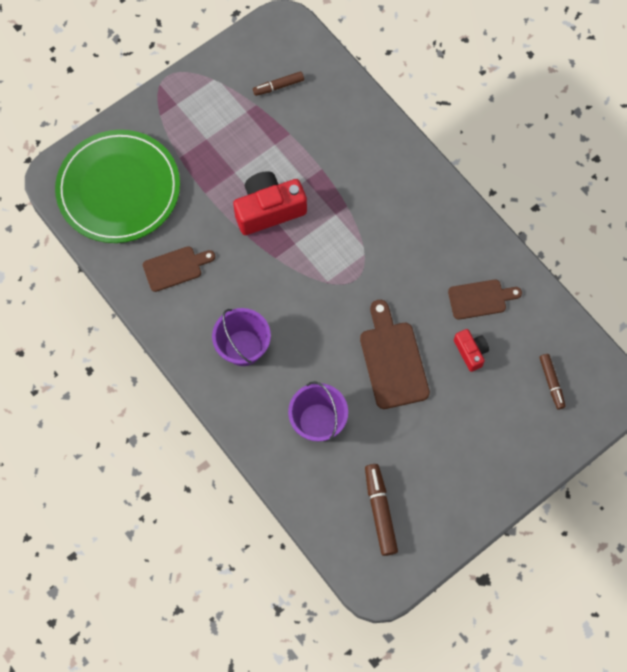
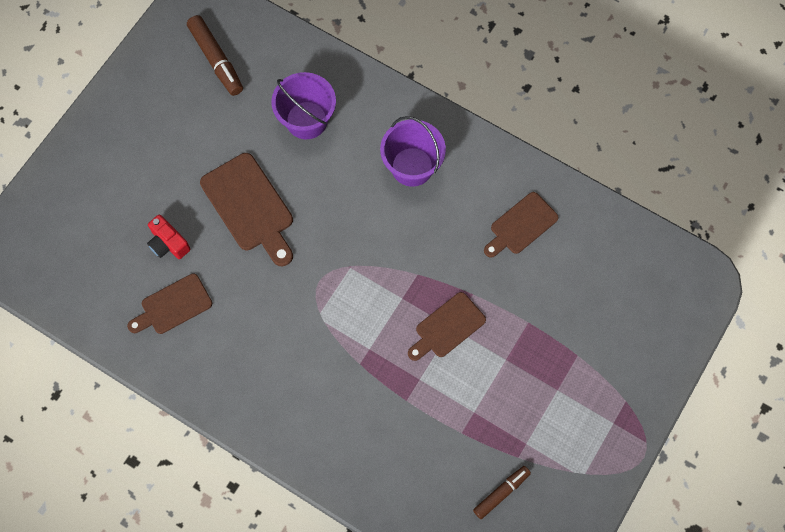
camera: 160 degrees right, 0 degrees up
green plate [55,130,180,243] -> none
red camera [233,171,307,235] -> brown cutting board [408,292,486,361]
brown marker [539,354,566,409] -> none

